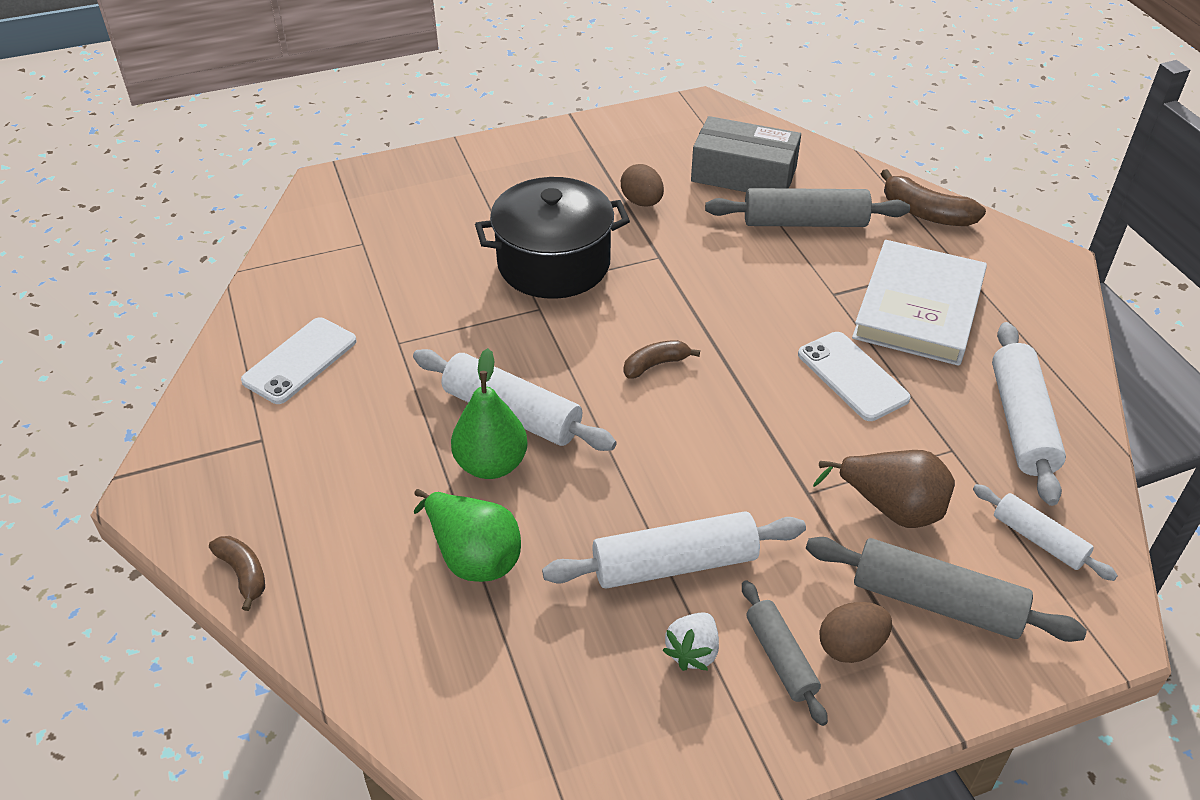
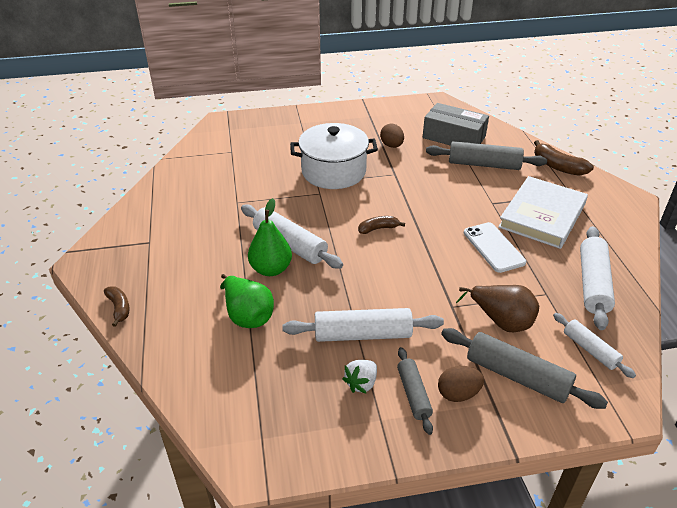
camera: 10 degrees right, 5 degrees down
white phone [241,318,357,404] -> none
black pot [475,177,630,299] -> white pot [290,123,378,189]

